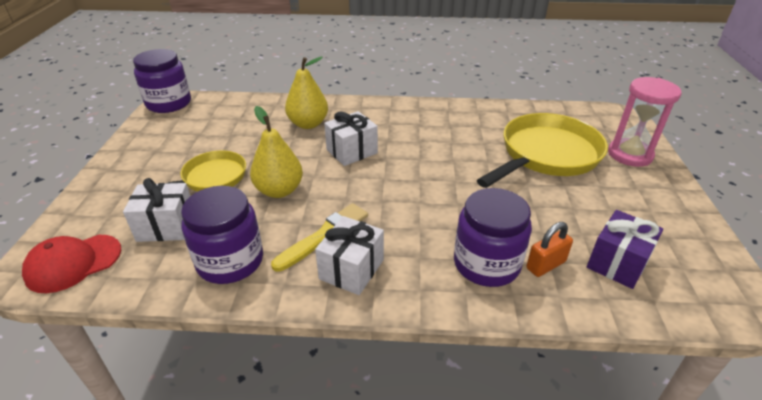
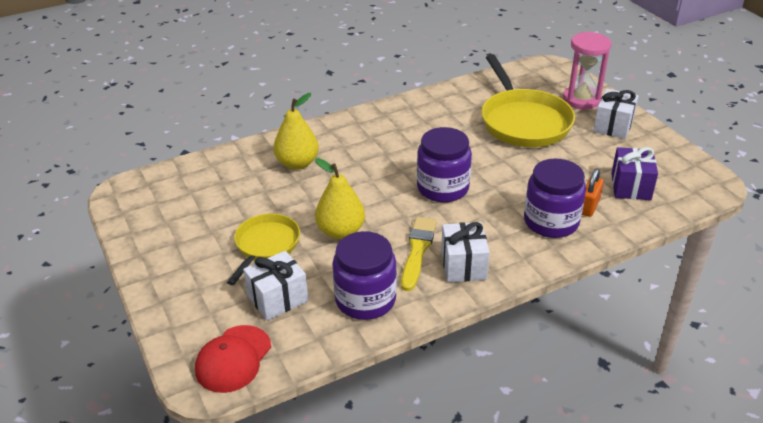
camera: 30 degrees left, 0 degrees up
purple jar [133,49,191,113] -> purple jar moved to [417,127,472,202]
white gift [324,111,378,166] -> white gift moved to [593,89,639,139]
yellow pan [477,113,608,188] -> yellow pan turned 150 degrees clockwise [481,54,575,147]

